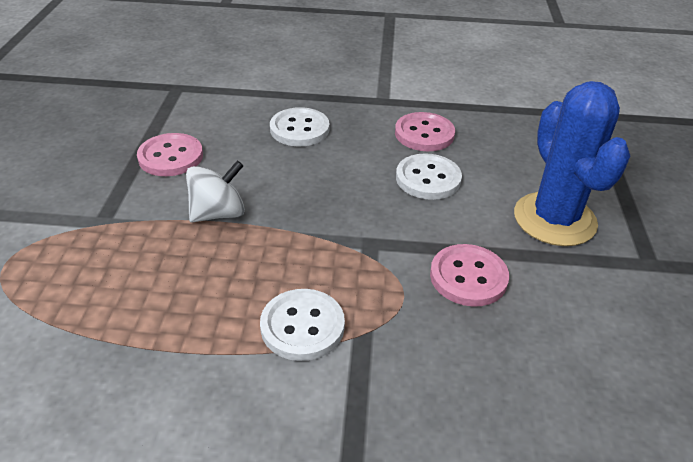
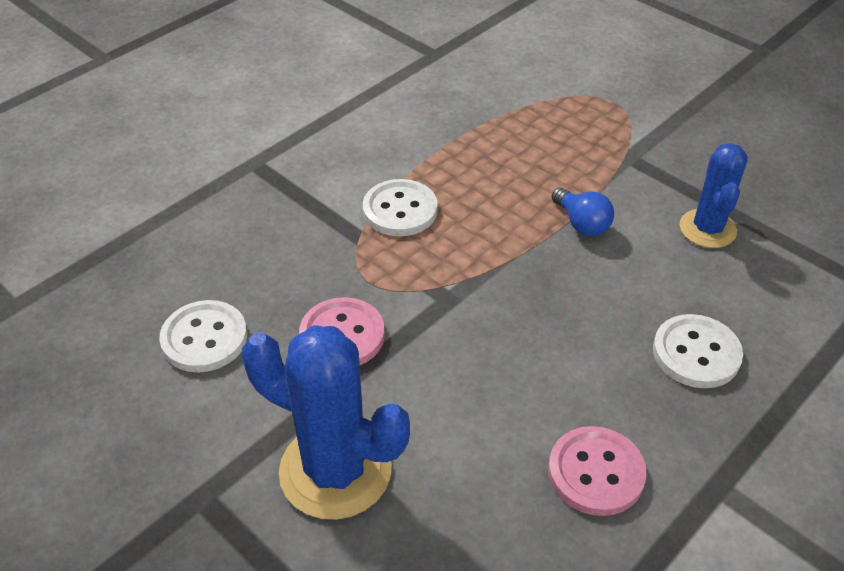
camera: 130 degrees right, 5 degrees up
pink button [137,133,203,176] -> blue cactus [680,143,748,248]
white spinning top [186,161,245,222] -> blue light bulb [552,188,614,236]
white button [396,153,462,200] -> white button moved to [159,300,247,372]

